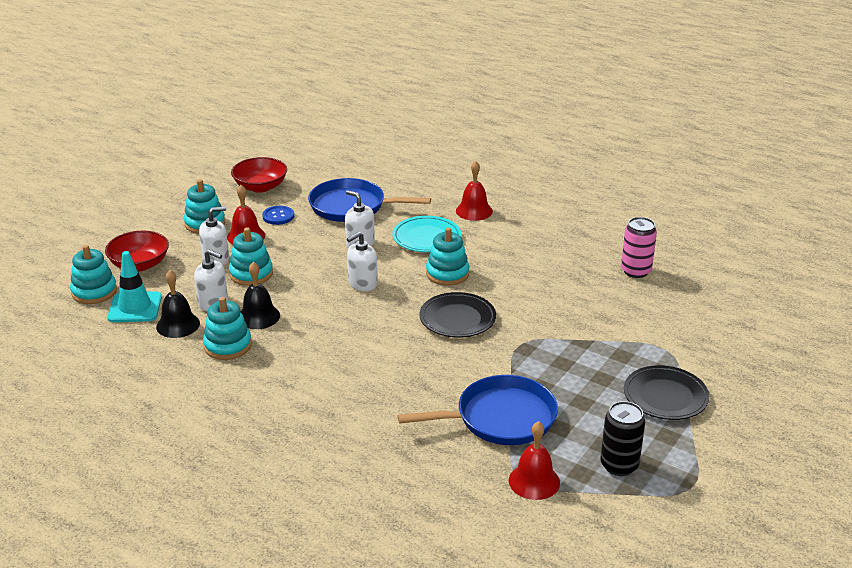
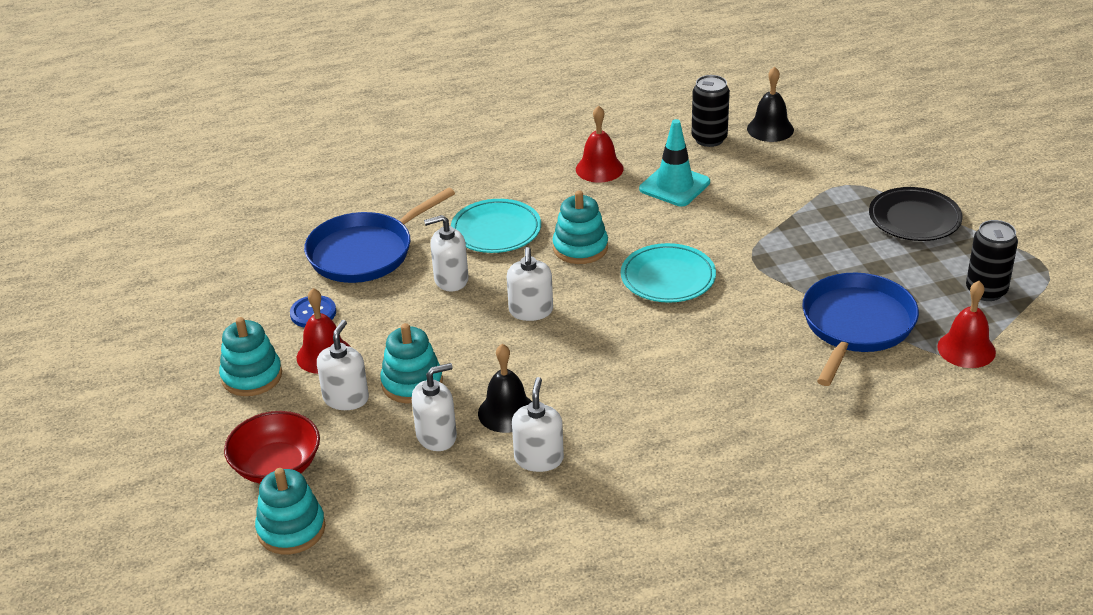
camera: 50 degrees left, 5 degrees up
turquoise traffic cone [107,251,162,322] -> turquoise traffic cone moved to [639,119,710,207]
black bell [156,270,200,338] -> black bell moved to [747,66,794,142]
turquoise stacking toy [203,297,252,360] -> white soap dispenser [512,377,564,472]
red bowl [231,157,287,193] -> none
black plate [419,292,496,338] -> turquoise plate [621,243,716,303]
red bell [456,161,493,221] -> red bell moved to [576,105,624,183]
pink can [621,217,657,278] -> black can [691,75,730,147]

